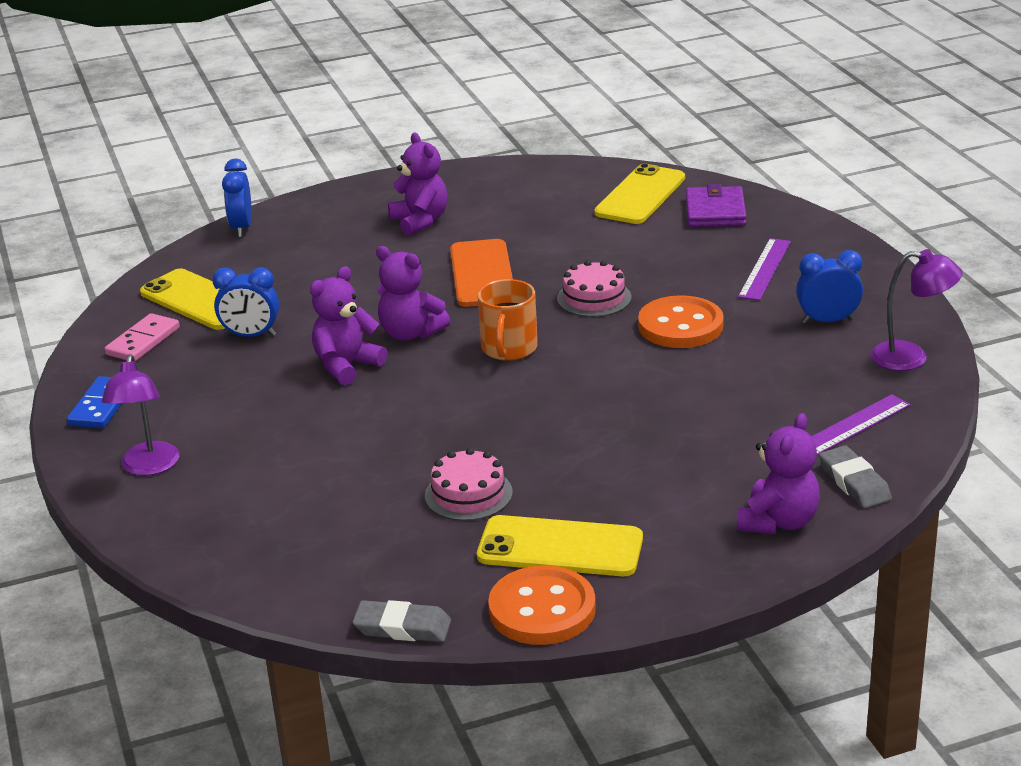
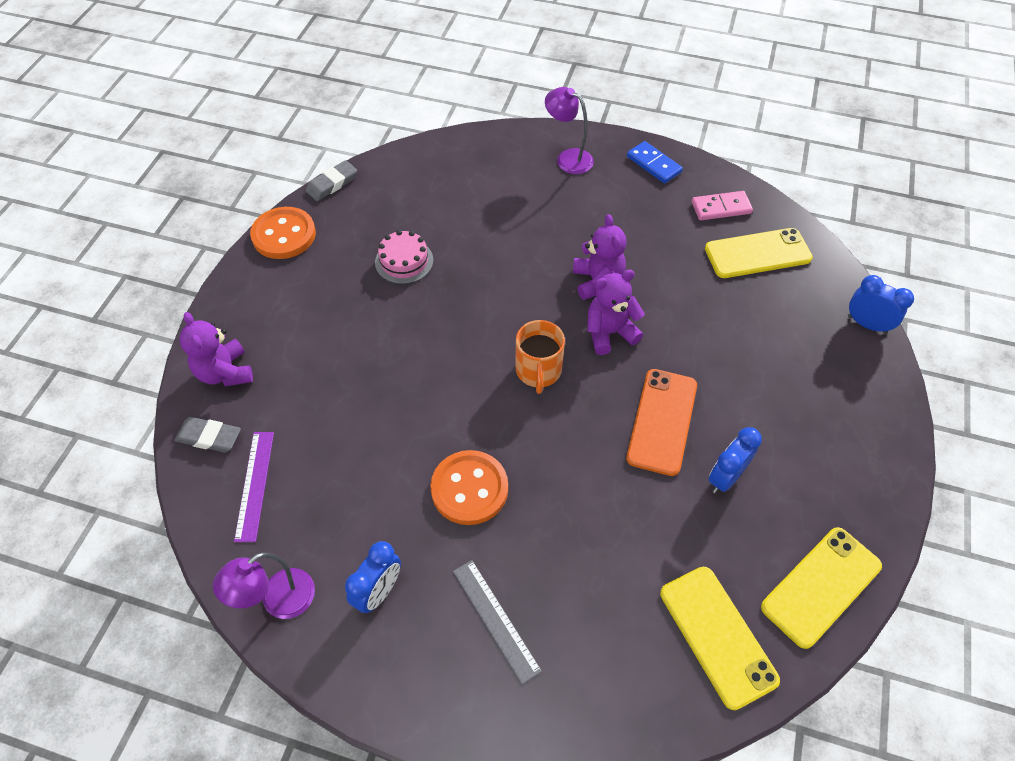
camera: 125 degrees right, 25 degrees up
pink domino [105,313,180,361] -> pink domino turned 75 degrees counterclockwise [692,191,753,220]
blue clock [212,267,279,337] -> blue clock moved to [708,427,762,494]
purple teddy bear [388,132,448,236] -> none
orange phone [450,239,513,307] -> orange phone turned 75 degrees clockwise [626,369,697,476]
yellow phone [477,515,643,576] -> yellow phone moved to [761,527,882,649]
orange mug [478,279,538,361] -> orange mug turned 135 degrees counterclockwise [515,320,565,394]
pink cake [557,260,631,317] -> none
purple wallet [686,184,747,227] -> none
purple ruler [738,238,791,301] -> grey ruler [453,560,542,684]

